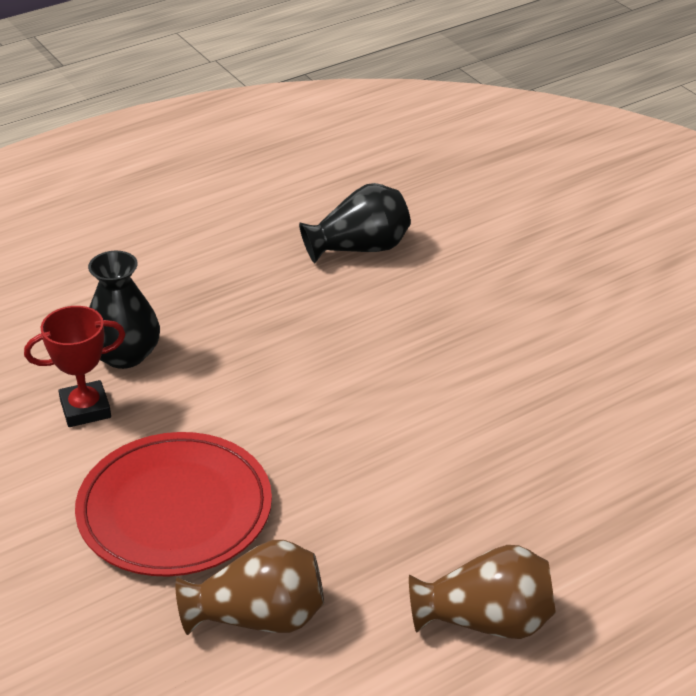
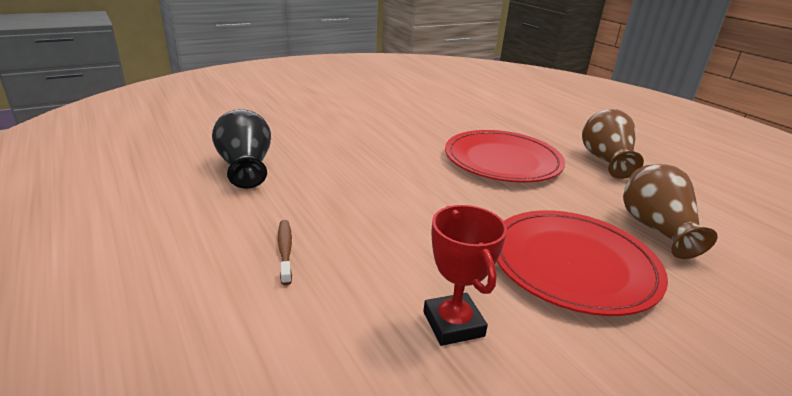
camera: 90 degrees left, 10 degrees down
black vase [88,251,160,369] -> none
none -> brown toothbrush [278,220,292,285]
none -> red plate [445,130,565,182]

